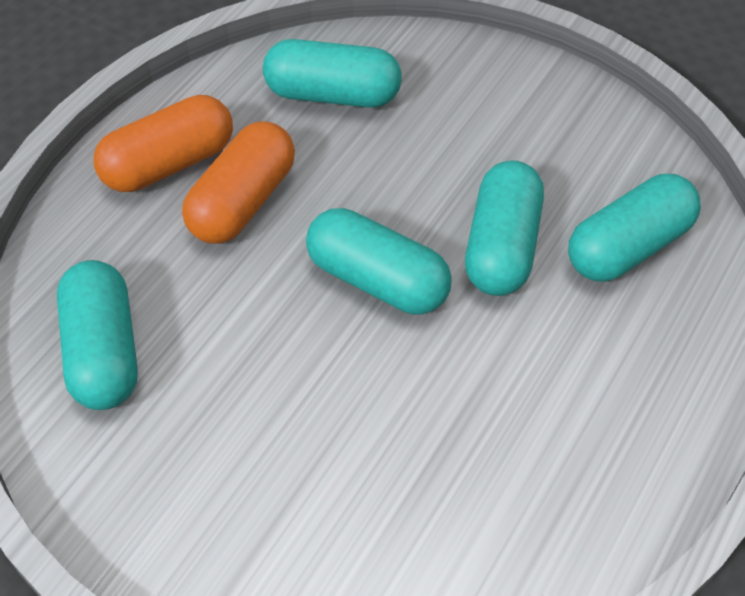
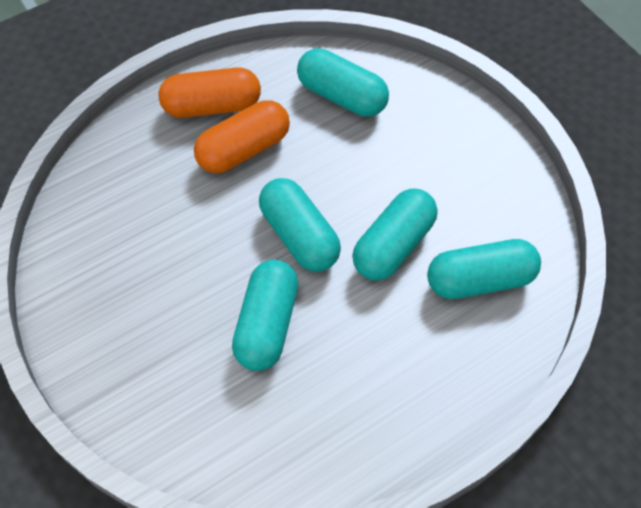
camera: 25 degrees right, 5 degrees up
turquoise capsule [57,260,138,410] -> turquoise capsule moved to [232,260,298,371]

